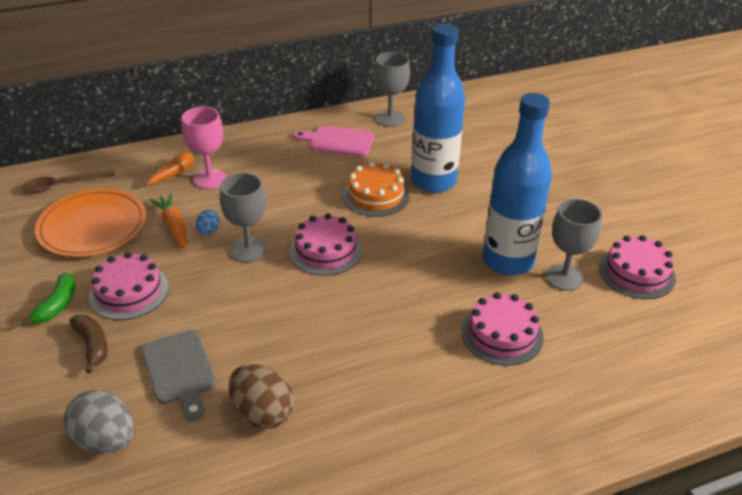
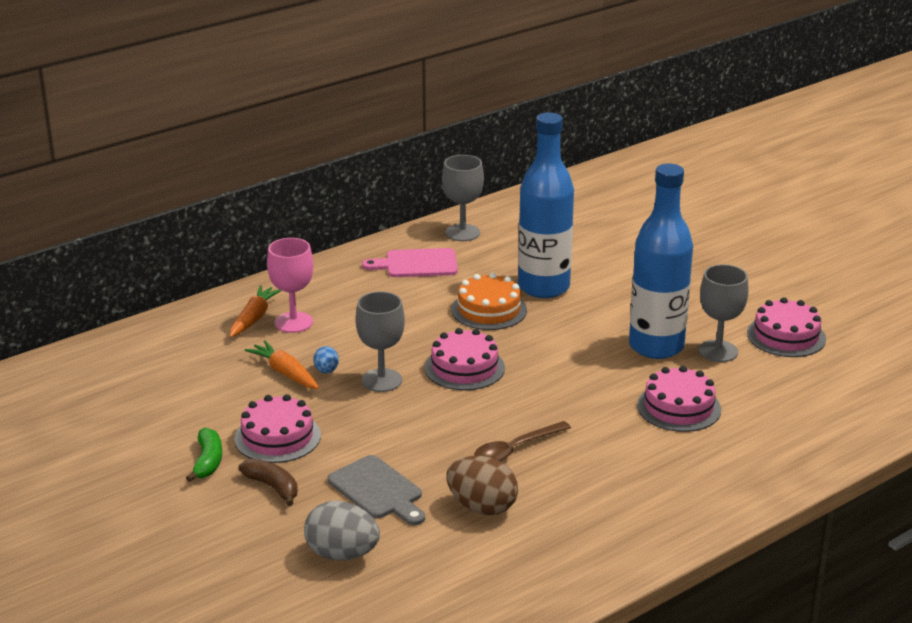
camera: 15 degrees left, 10 degrees down
brown spoon [22,171,115,192] -> brown spoon moved to [474,421,571,461]
orange plate [35,188,146,257] -> none

